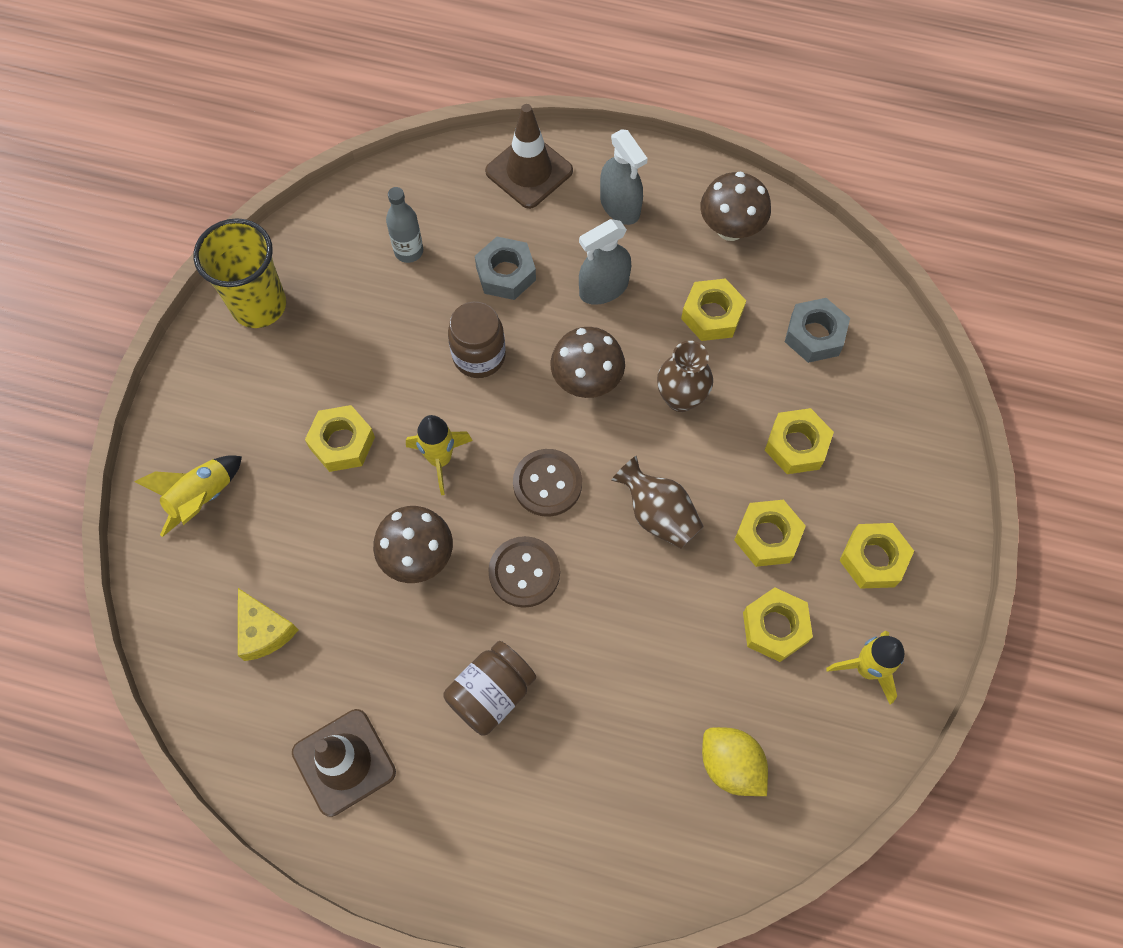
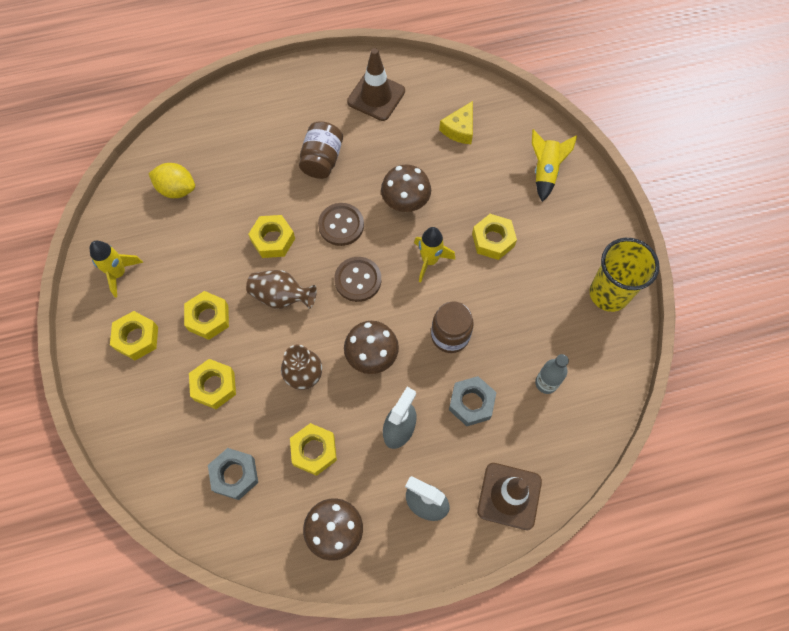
camera: 150 degrees right, 0 degrees up
yellow cheese [238,588,298,661] -> yellow cheese turned 90 degrees counterclockwise [439,101,473,144]
yellow nut [743,587,813,662] -> yellow nut moved to [248,215,295,258]

